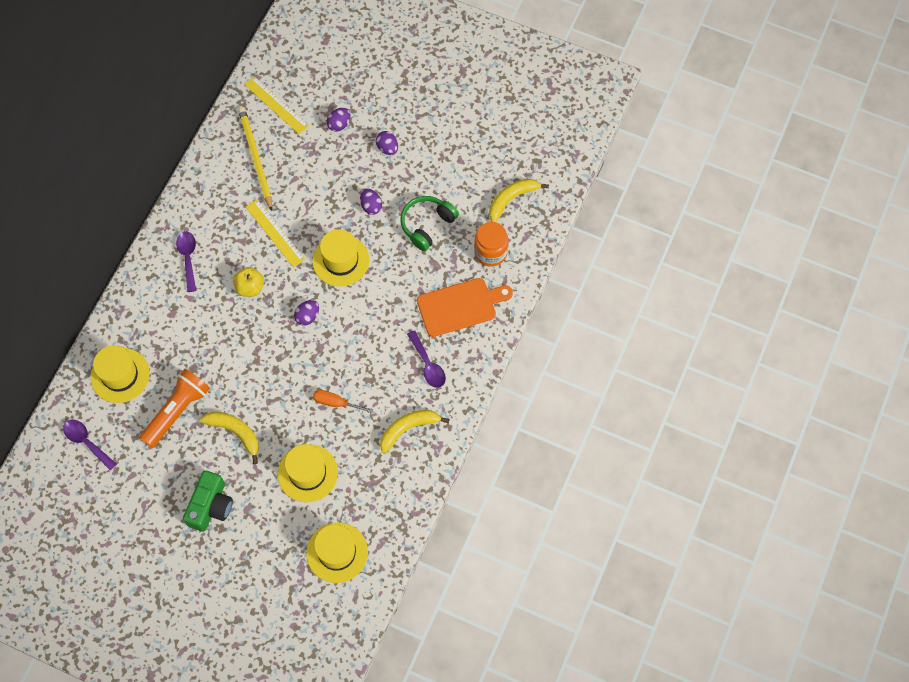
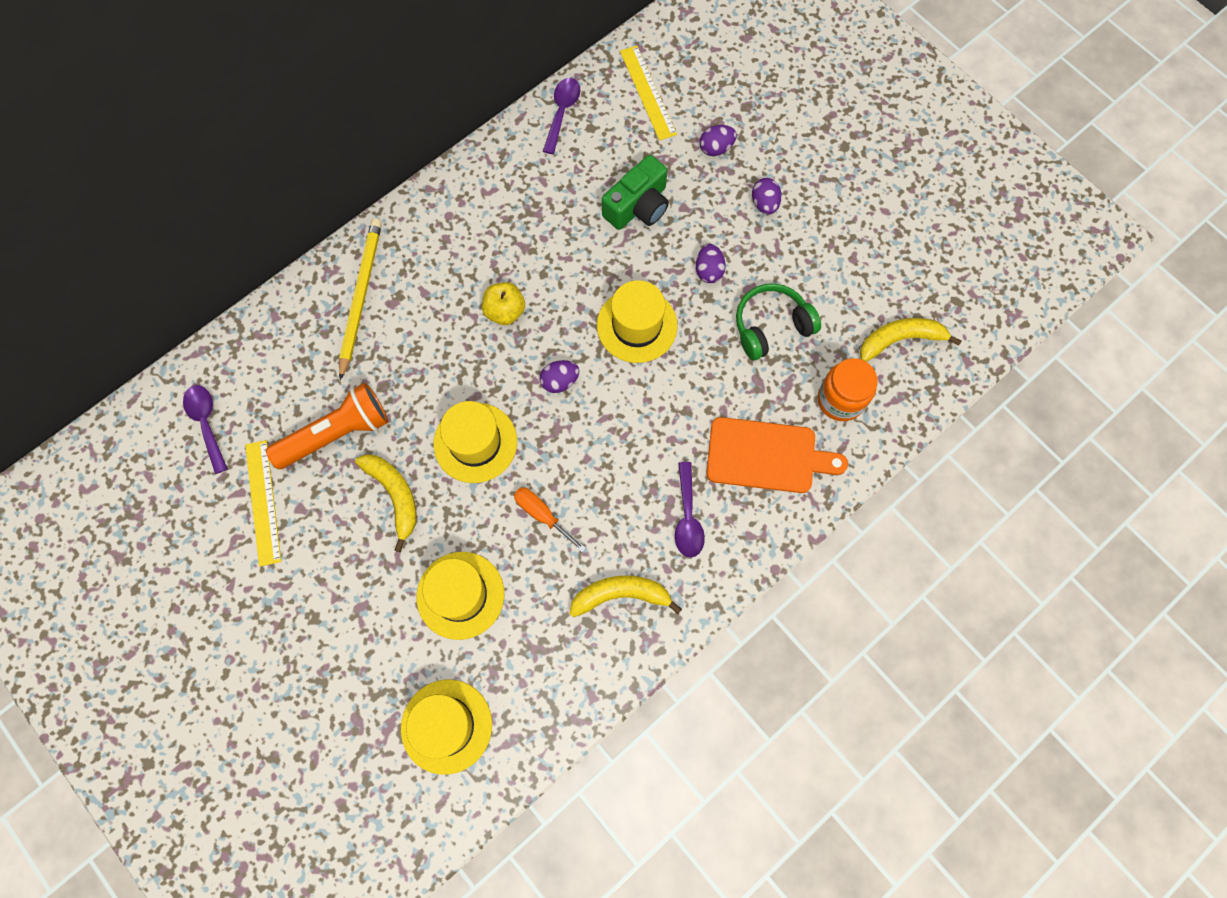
camera: 25 degrees right, 5 degrees up
yellow hat [91,345,149,403] -> yellow hat moved to [433,401,517,483]
purple spoon [176,231,196,292] -> purple spoon moved to [543,78,580,154]
green camera [183,470,233,532] -> green camera moved to [602,155,669,230]
yellow pencil [238,107,272,211] -> yellow pencil moved to [339,218,382,380]
yellow ruler [246,199,305,267] -> yellow ruler moved to [245,440,281,566]

